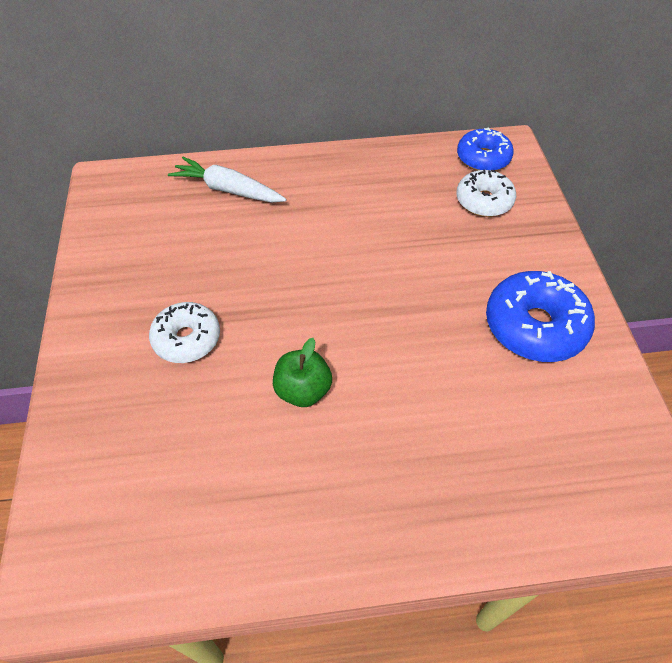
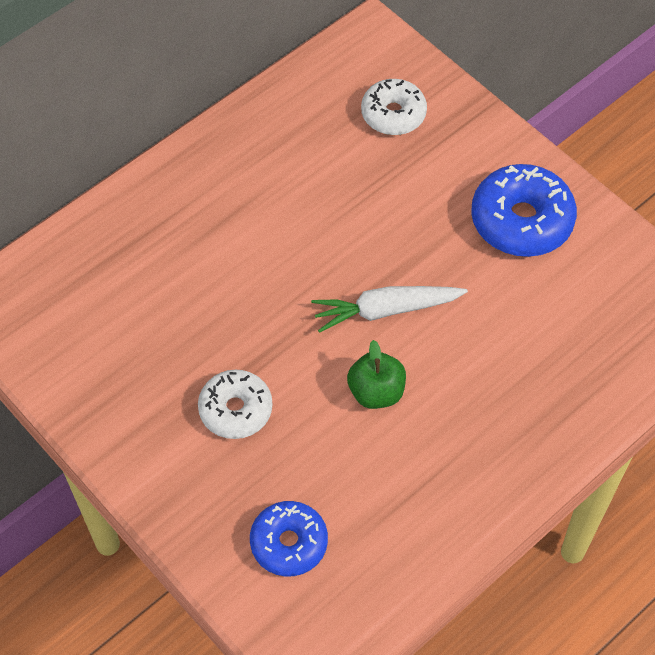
camera: 35 degrees left, 5 degrees up
white carrot [168,157,287,203] -> white carrot moved to [311,286,468,333]
blue donut [457,127,514,171] -> blue donut moved to [250,501,328,576]

